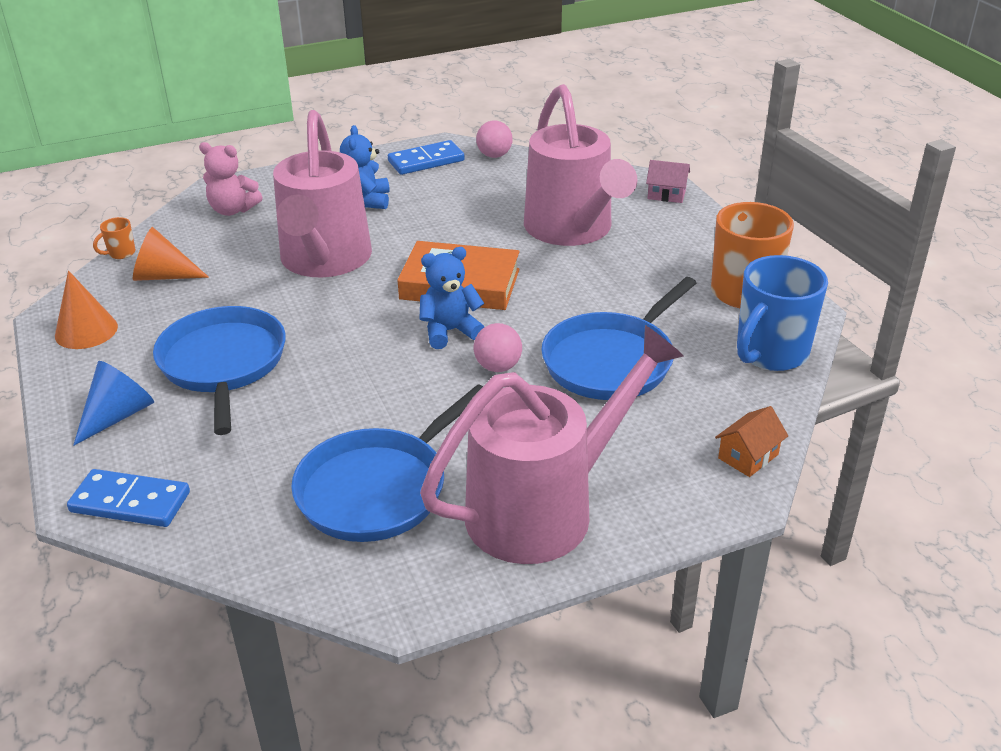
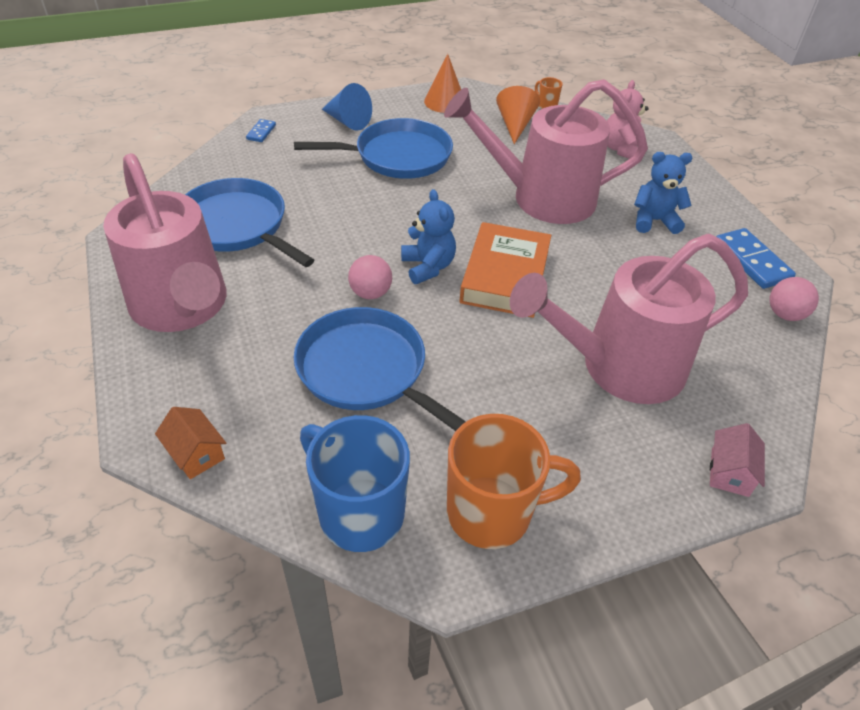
camera: 90 degrees right, 10 degrees up
blue domino [67,469,190,527] -> blue domino [246,119,276,142], size x0.53

